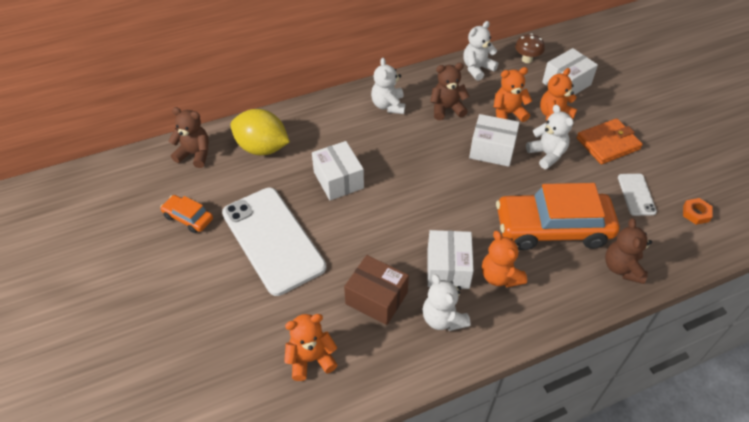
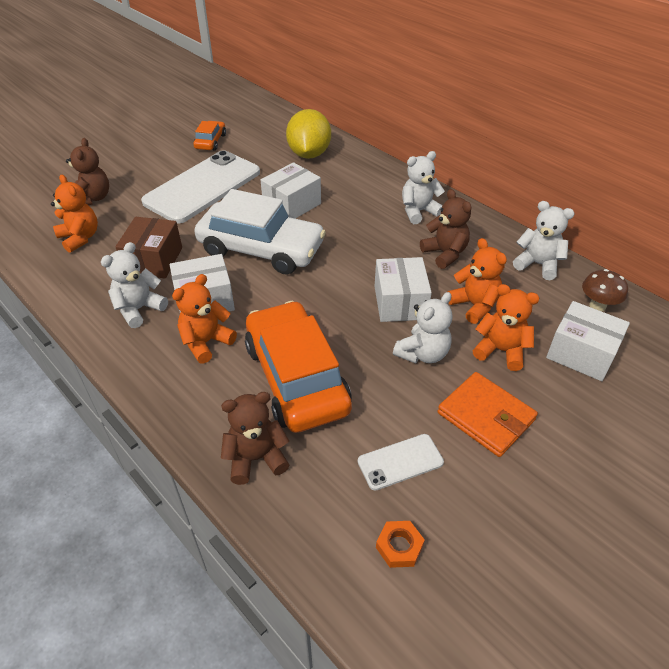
camera: 70 degrees right, 5 degrees down
brown teddy bear [169,107,209,168] -> brown teddy bear moved to [66,138,109,205]
none -> white car [194,189,326,275]

